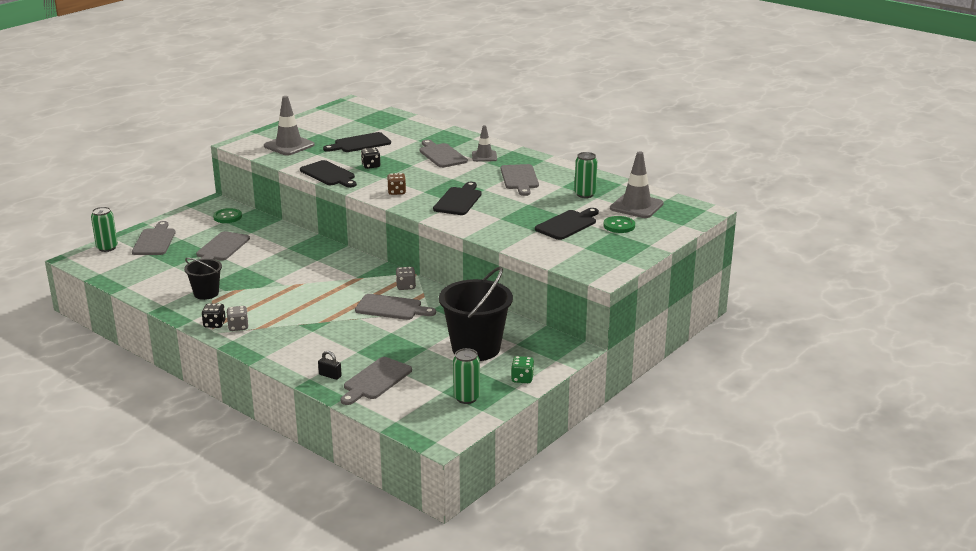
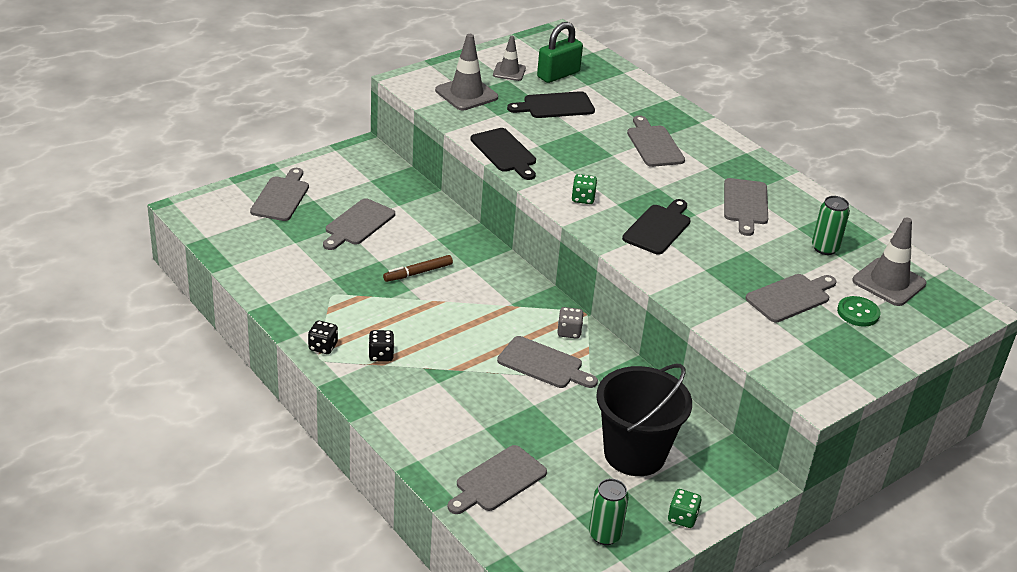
camera: 10 degrees right, 10 degrees up
green can [91,207,118,252] -> none
black bucket [184,258,222,300] -> none
green button [213,208,242,223] -> none
grey dice [227,306,249,331] -> none
black padlock [318,351,342,380] -> none
black dice [361,148,380,169] -> black dice moved to [368,330,394,361]
brown dice [387,173,406,195] -> green dice [571,174,597,204]
grey traffic cone [472,125,497,162] -> grey traffic cone moved to [493,36,526,81]
black cutting board [535,208,599,240] -> grey cutting board [745,274,837,322]
none -> brown marker [383,255,453,282]
none -> green padlock [537,22,583,83]

